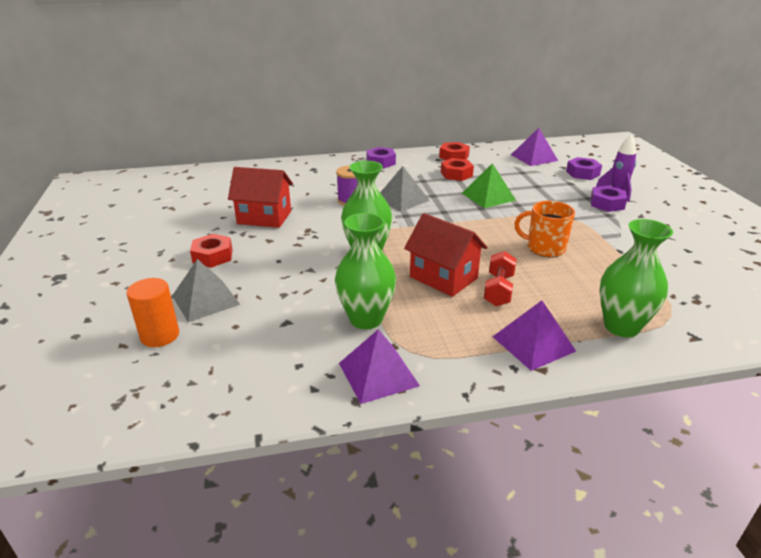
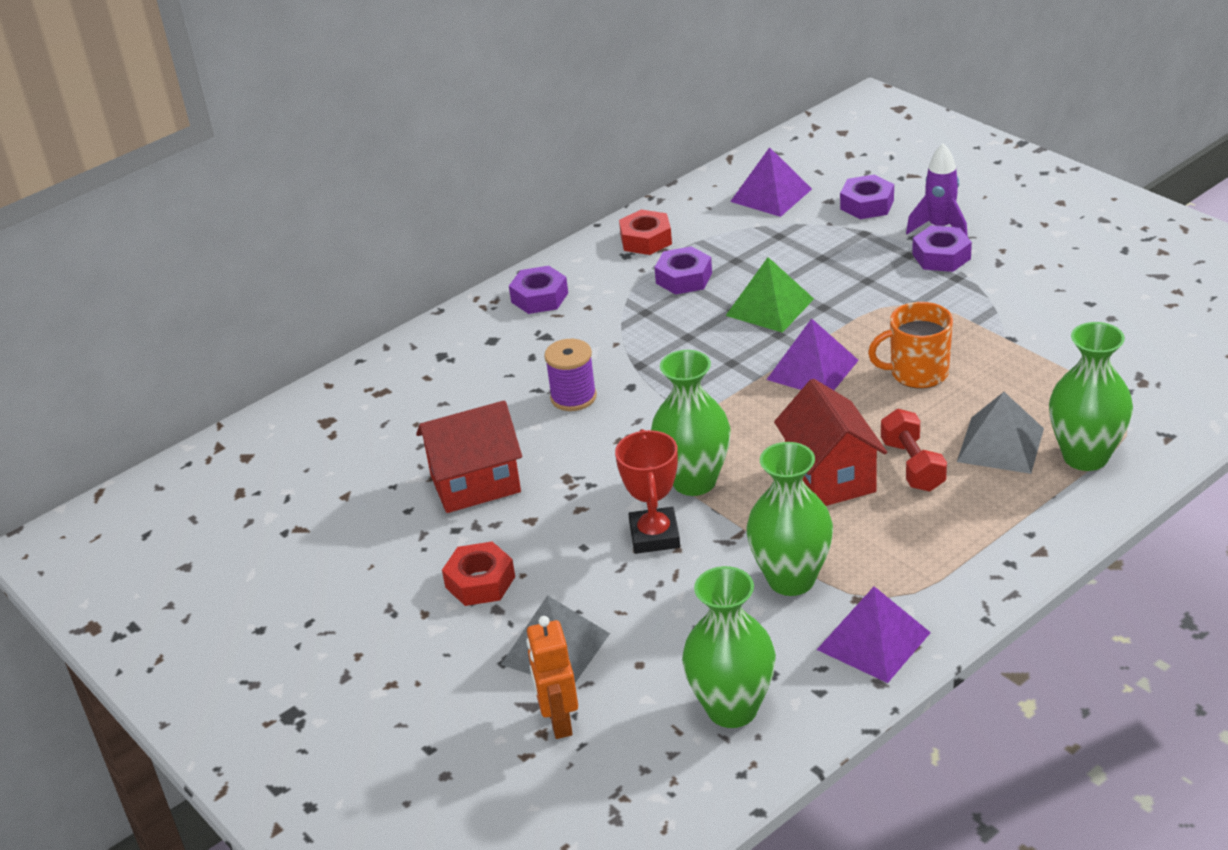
camera: 25 degrees left, 5 degrees up
orange cylinder [127,278,179,347] -> orange robot [526,616,578,739]
grey pyramid [380,166,430,212] -> grey pyramid moved to [957,392,1044,474]
red house [404,213,487,297] -> red house turned 60 degrees clockwise [774,379,887,506]
red nut [441,158,474,181] -> purple nut [655,246,712,295]
purple pyramid [493,300,576,371] -> purple pyramid moved to [766,318,859,390]
none -> red trophy [615,429,680,554]
none -> green vase [682,566,776,728]

